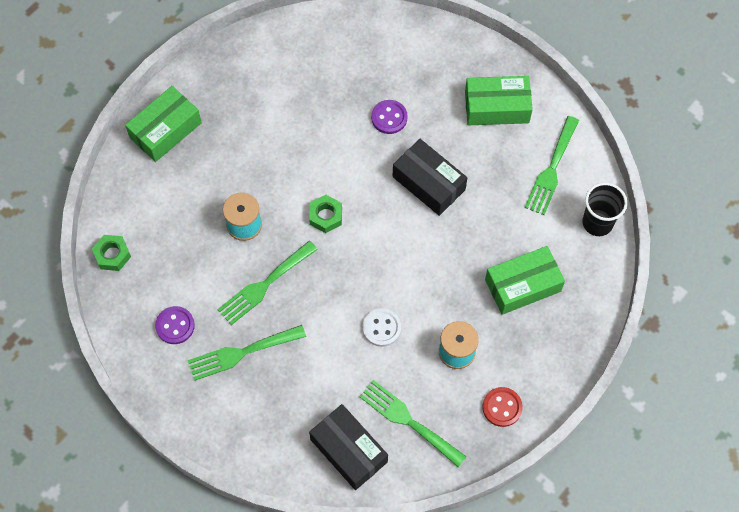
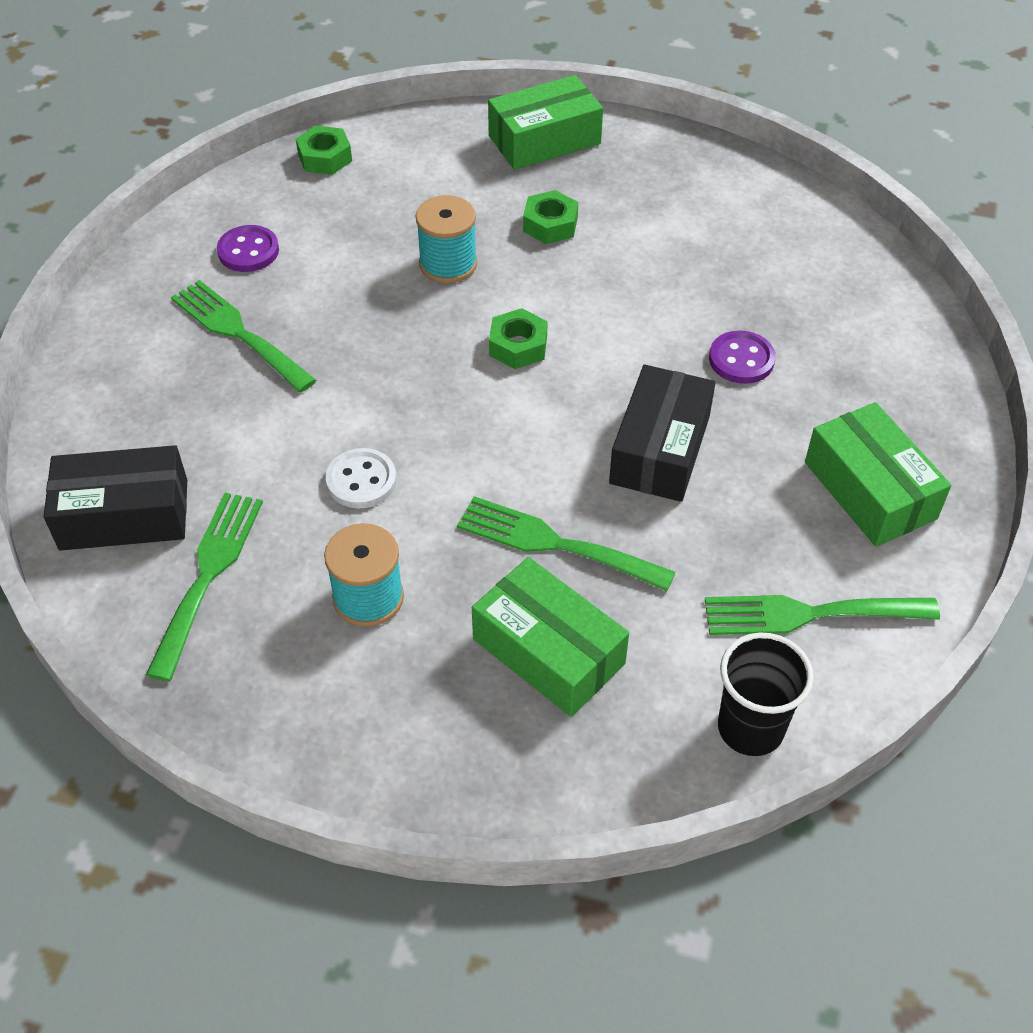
camera: 65 degrees right, 15 degrees down
green box [125,86,202,162] -> green box turned 45 degrees counterclockwise [488,75,603,170]
green fork [217,241,318,325] -> green fork moved to [457,496,675,591]
black box [309,404,388,490] -> black box turned 60 degrees clockwise [44,445,187,551]
red button [482,387,523,427] -> none
none -> green nut [523,190,578,244]

